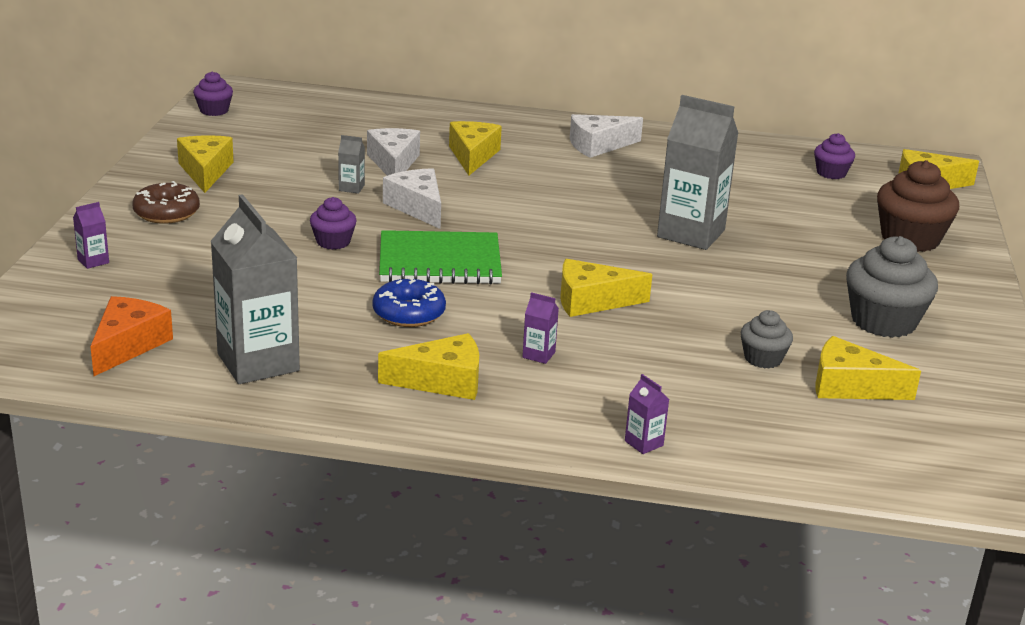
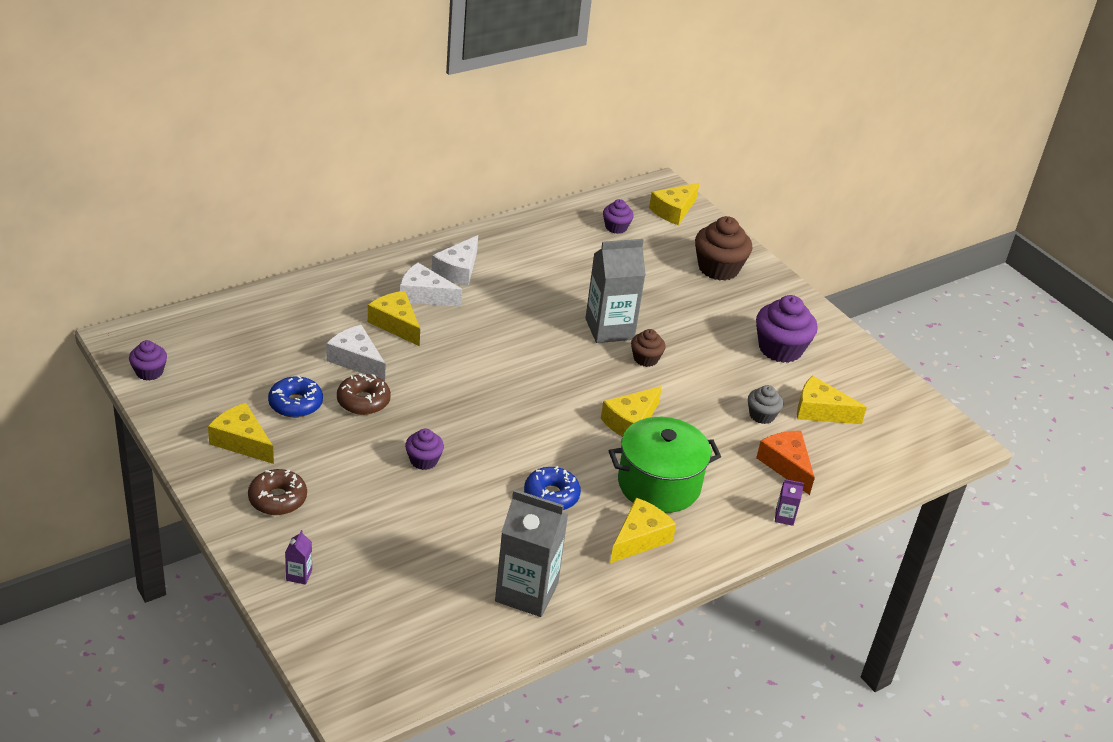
camera: 45 degrees left, 10 degrees up
orange cheese [90,296,173,376] -> orange cheese moved to [756,431,815,495]
grey carton [338,135,365,194] -> brown donut [337,374,391,415]
green notebook [379,230,502,285] -> none
white cheese [383,168,441,229] -> white cheese moved to [400,263,463,307]
purple carton [522,292,559,364] -> green pot [609,417,721,513]
yellow cheese [816,336,921,400] -> yellow cheese turned 45 degrees clockwise [797,376,867,424]
grey cupcake [846,236,938,338] -> purple cupcake [756,295,818,363]
none -> blue donut [268,375,323,418]
none -> brown cupcake [631,329,666,367]

